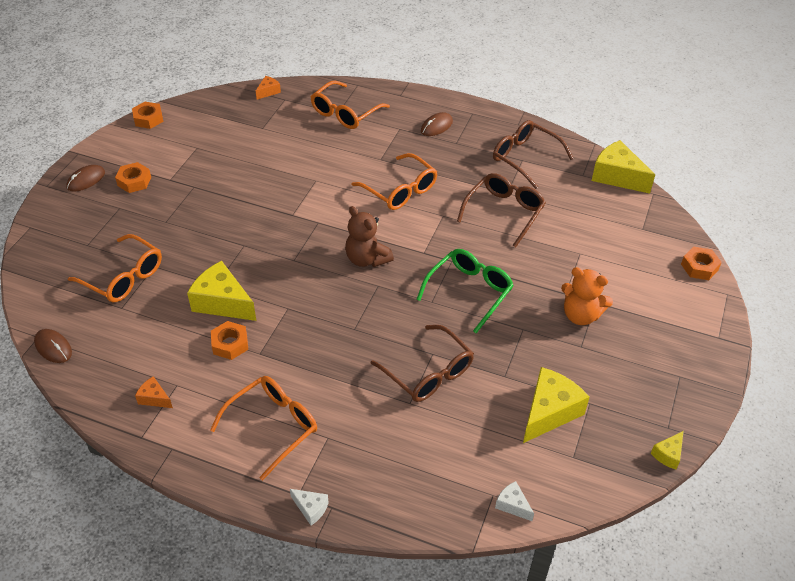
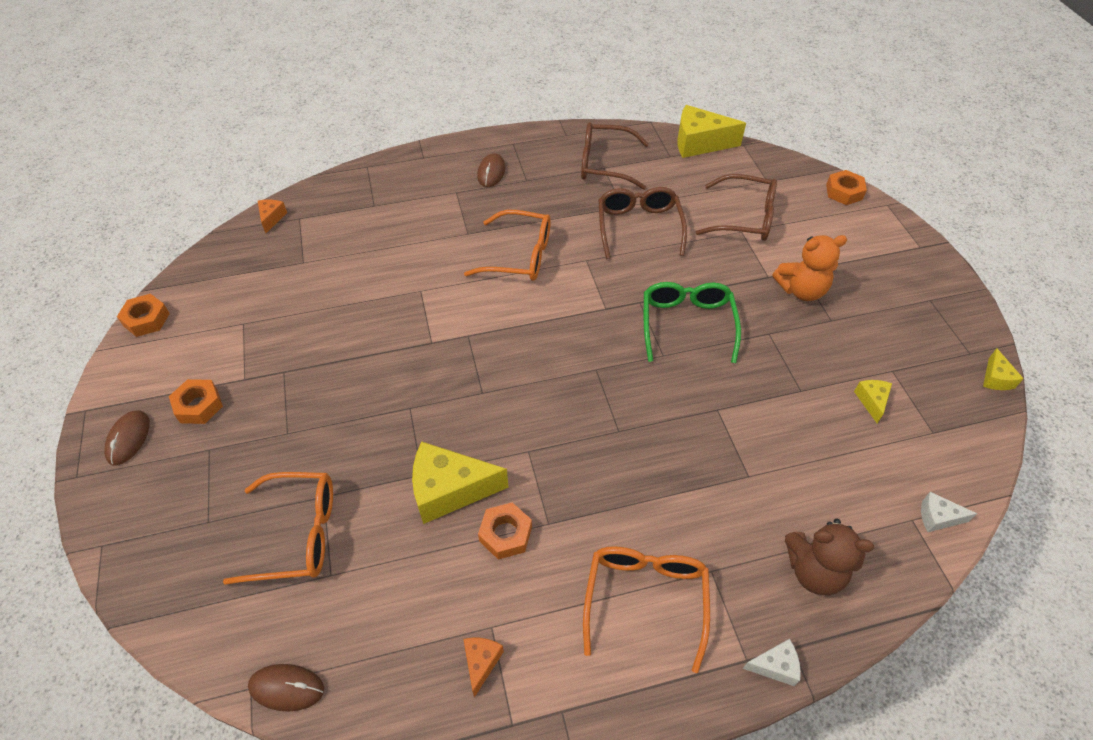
camera: 35 degrees left, 5 degrees up
orange cheese [135,376,173,408] -> orange cheese turned 105 degrees clockwise [463,638,504,697]
orange glasses [310,81,390,129] -> none
brown teddy bear [345,206,394,267] -> brown teddy bear moved to [785,519,874,595]
brown glasses [370,325,474,402] -> brown glasses moved to [696,174,777,241]
yellow cheese [523,367,590,443] -> yellow cheese [854,380,892,423], size x0.49

